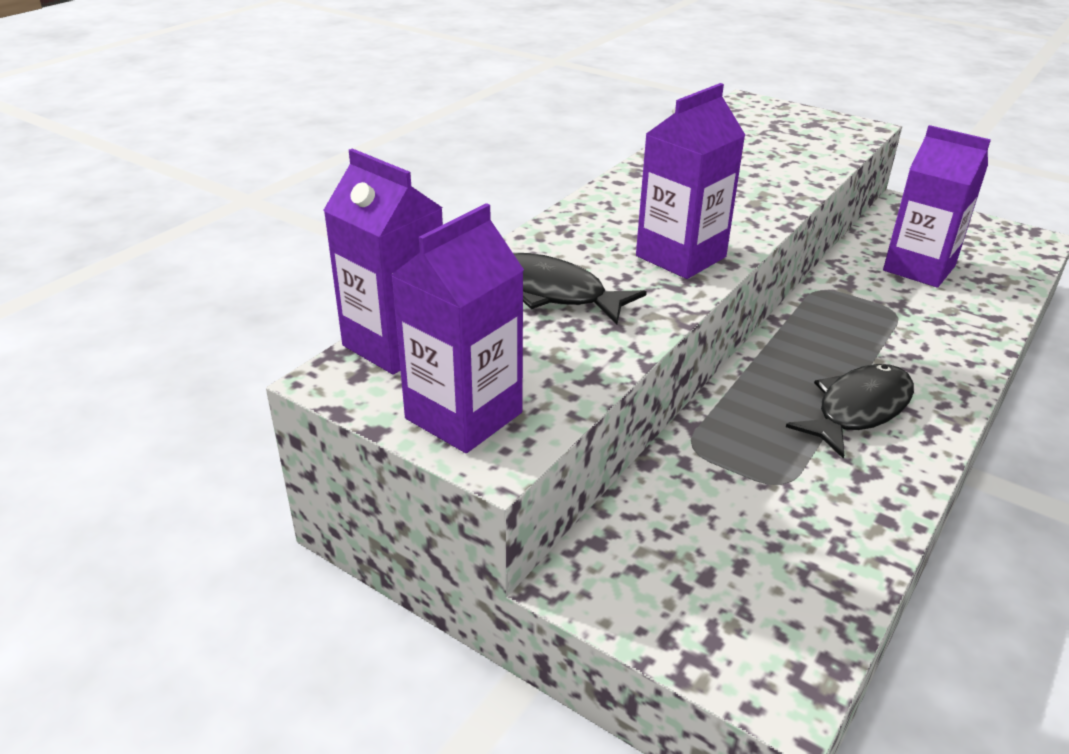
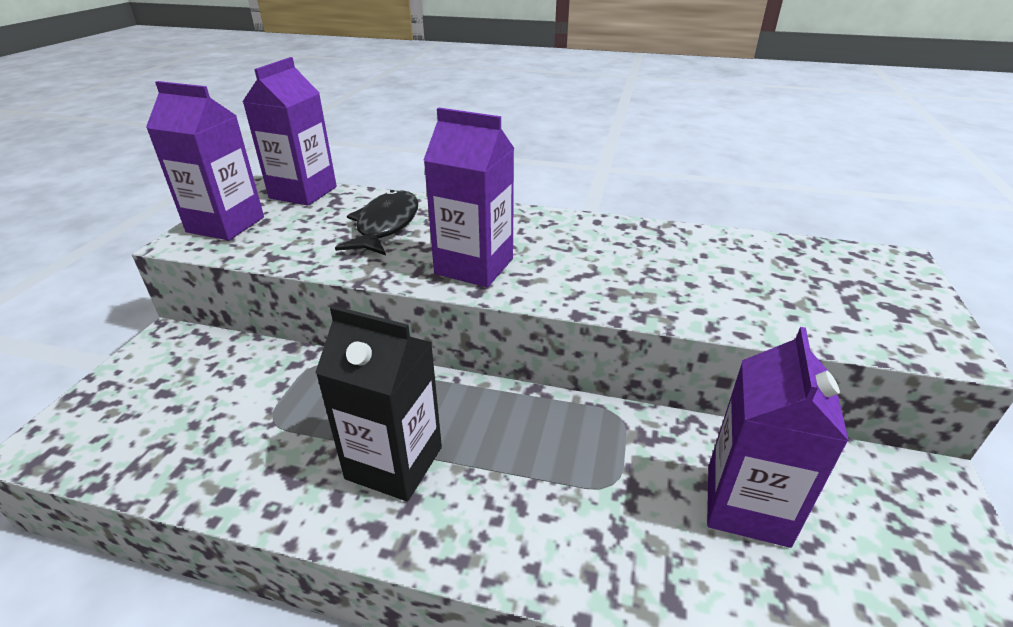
camera: 70 degrees right, 0 degrees up
black fish [786,364,914,459] -> black carton [315,306,442,501]

